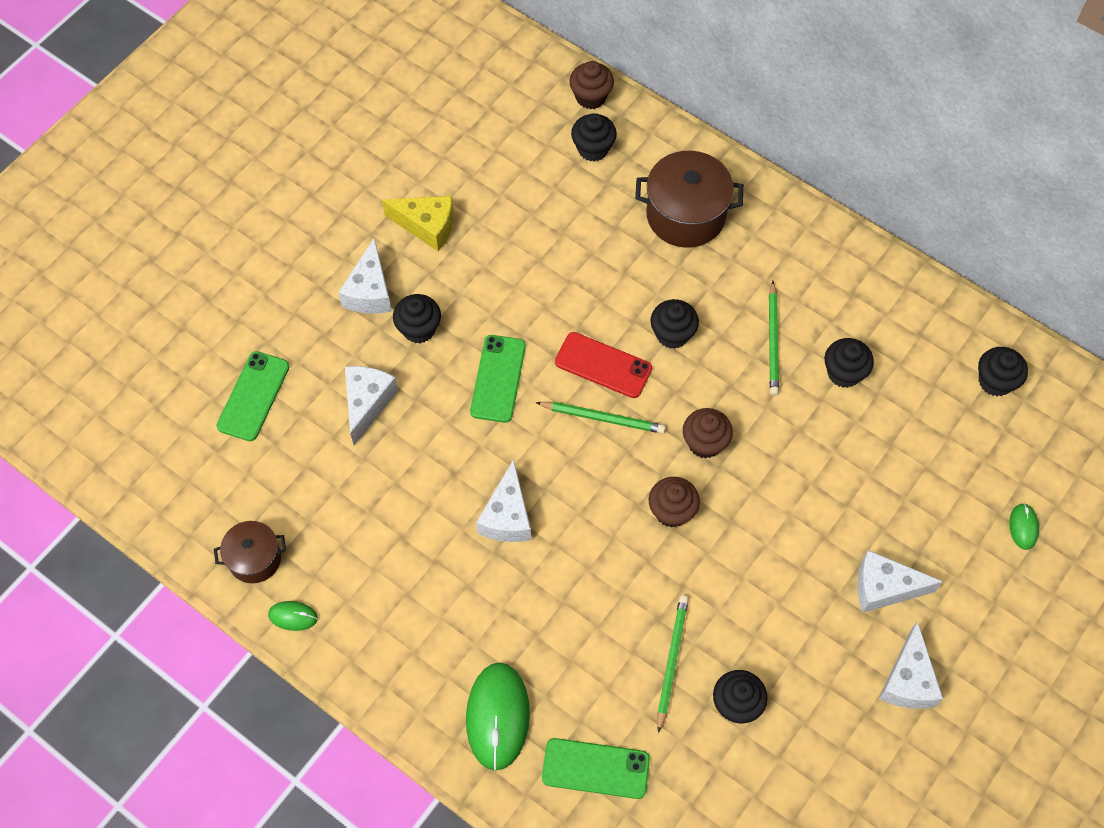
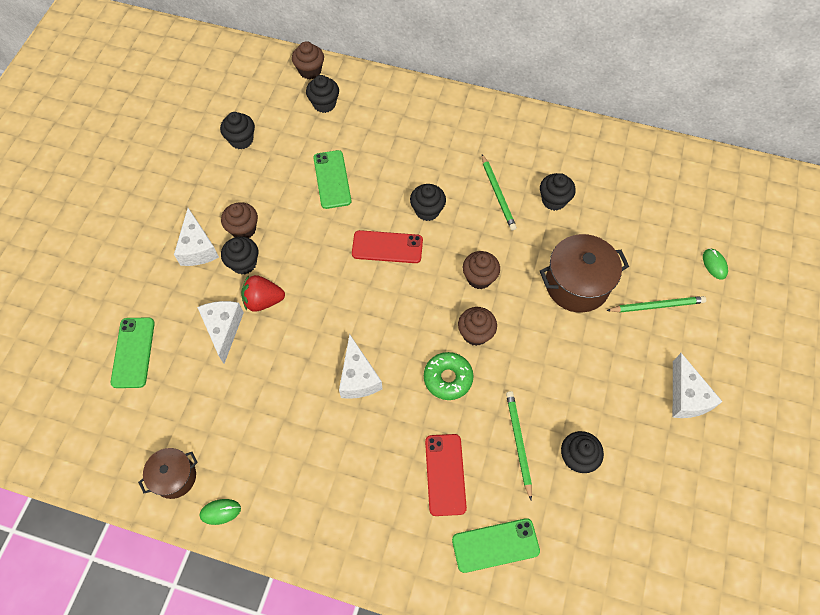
camera: 20 degrees left, 0 degrees up
yellow cheese [382,196,454,251] -> none
green mouse [466,662,530,771] -> none
green phone [470,335,526,423] -> green phone moved to [314,150,351,209]
green pencil [535,402,666,434] -> green pencil moved to [606,296,706,313]
brown pot [635,151,743,248] -> brown pot moved to [540,234,629,313]
white cheese [857,550,943,613] -> none
black cupcake [978,347,1028,396] -> black cupcake moved to [220,112,255,149]
none -> brown cupcake [221,202,258,238]
none -> red strawberry [241,275,285,312]
none -> green donut [424,352,474,400]
none -> red phone [425,434,467,516]

